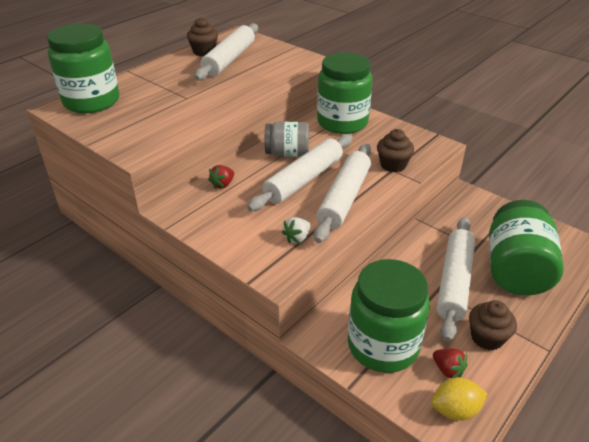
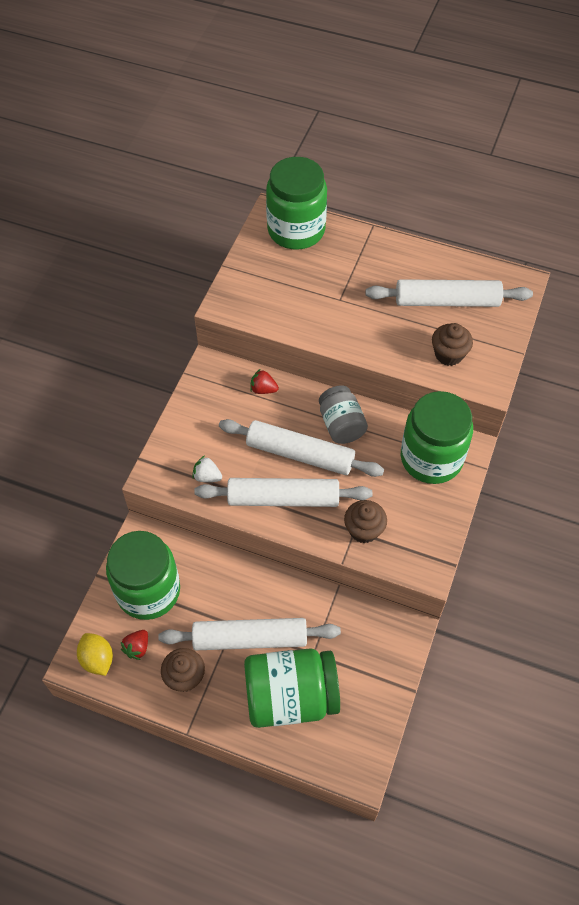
camera: 70 degrees right, 20 degrees up
brown cupcake [187,17,218,56] -> brown cupcake moved to [432,323,473,366]

